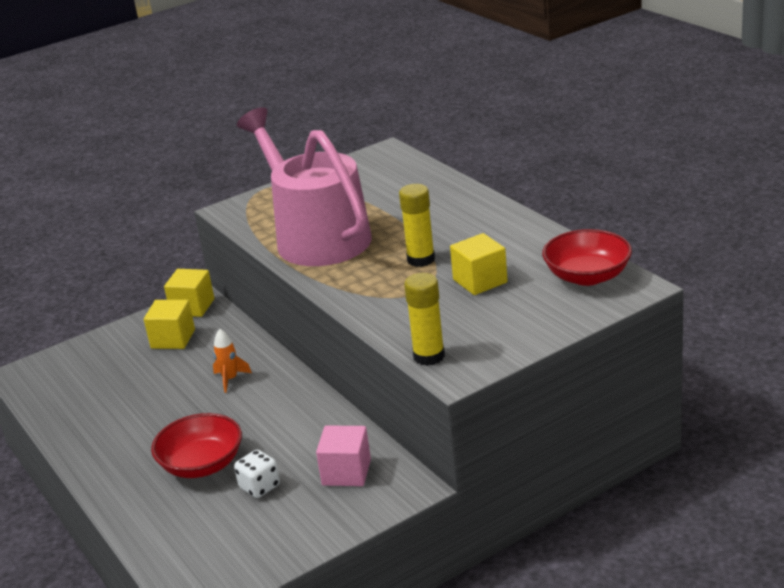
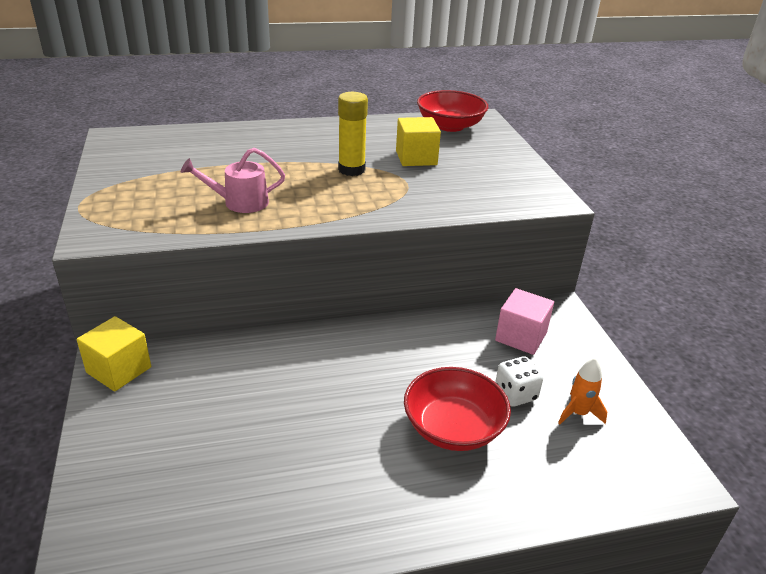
camera: 75 degrees left, 5 degrees up
yellow cube [144,300,195,349] -> none
orange rocket [213,329,252,393] -> orange rocket moved to [558,358,607,424]
pink watering can [237,107,372,266] -> pink watering can [181,148,285,213], size x0.41
yellow glue stick [404,273,445,366] -> none

